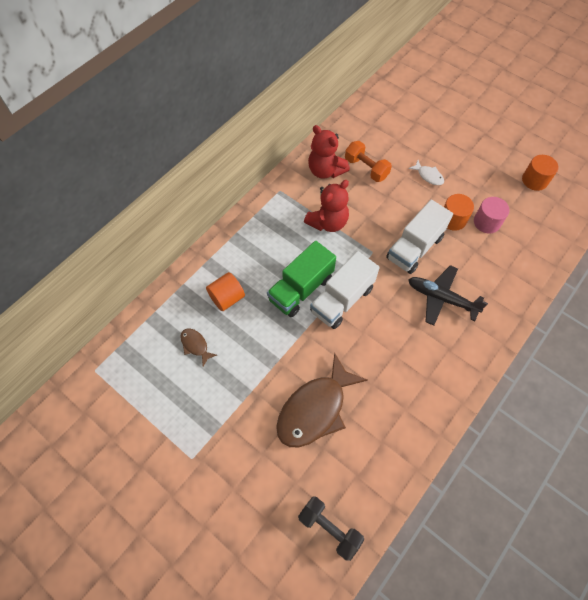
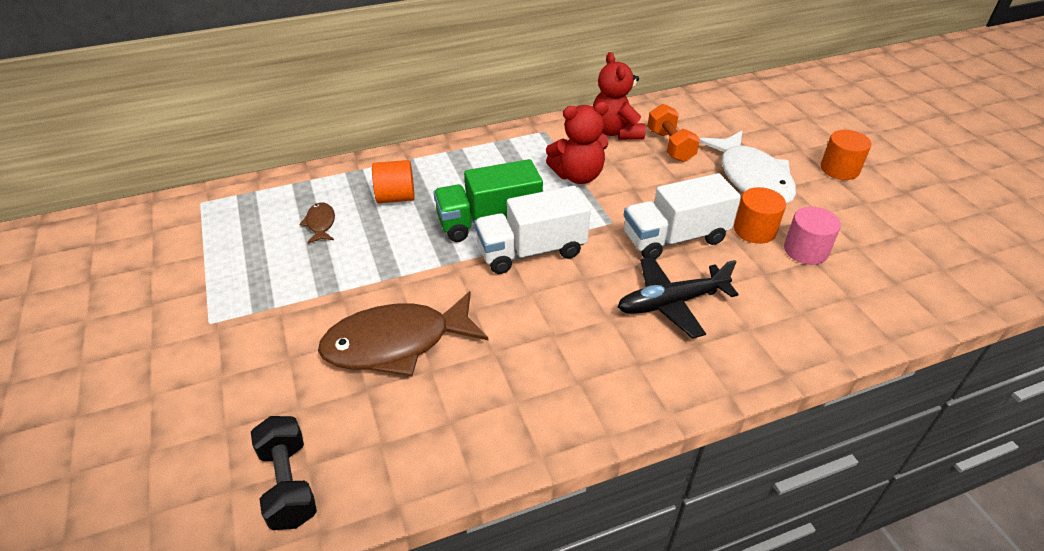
camera: 30 degrees right, 20 degrees down
white fish [408,160,444,185] -> white fish [699,131,796,204], size x2.26
black plane [408,265,488,326] -> black plane turned 75 degrees counterclockwise [618,257,739,339]
orange cylinder [522,155,559,191] -> orange cylinder moved to [821,130,871,180]

